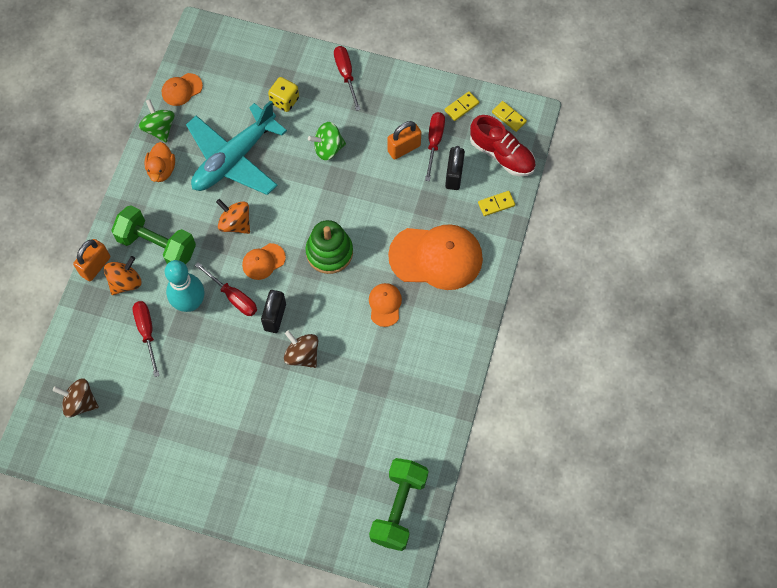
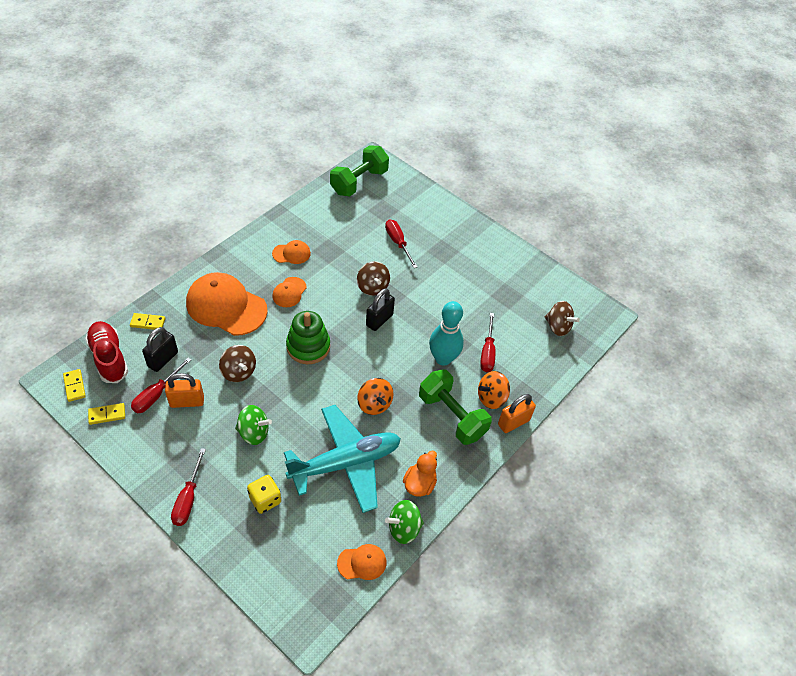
camera: 160 degrees left, 15 degrees down
green spinning top [139,99,175,142] -> green spinning top turned 75 degrees clockwise [385,500,424,544]
red screwdriver [195,262,257,316] -> red screwdriver moved to [385,219,418,268]
orange cap [242,243,286,280] -> orange cap moved to [272,240,311,264]
none -> brown spinning top [219,345,256,382]

